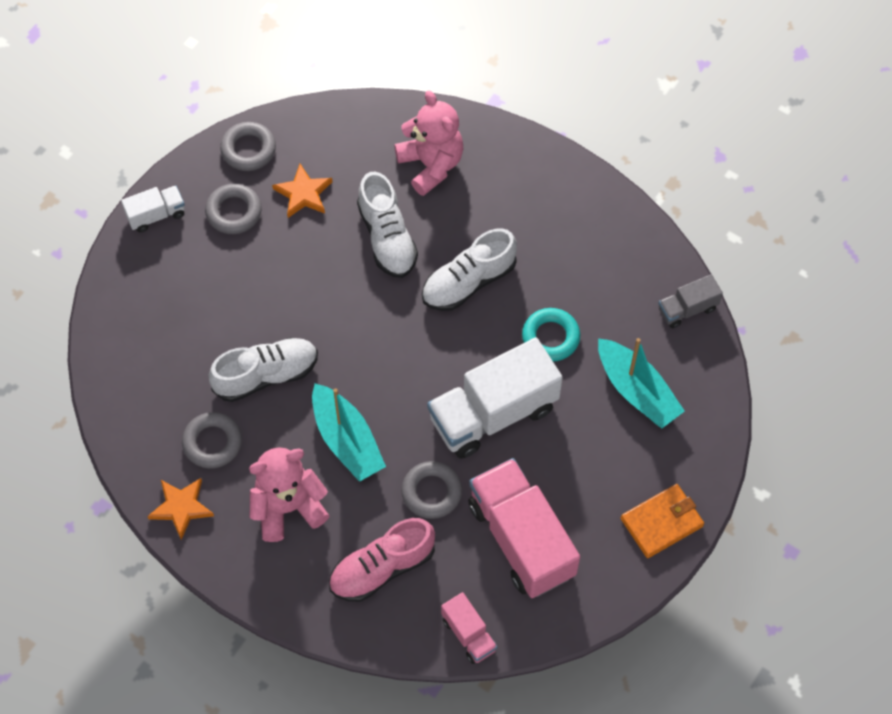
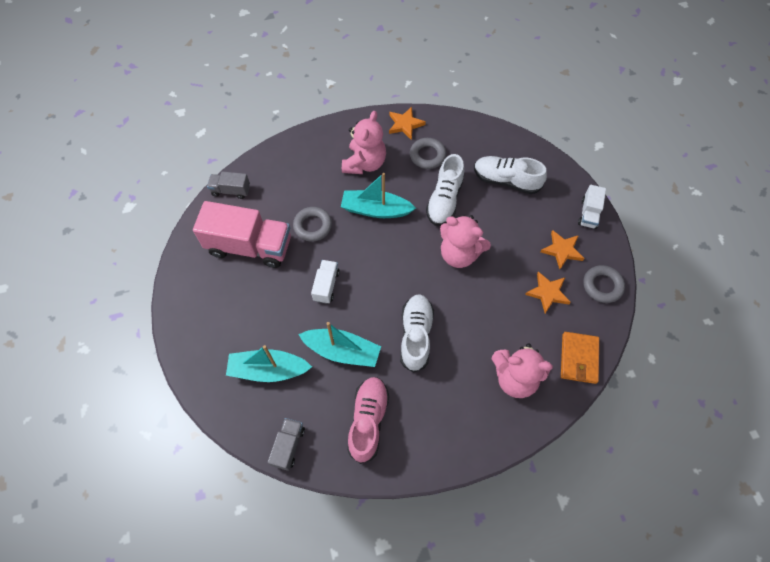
camera: 130 degrees right, 0 degrees up
grey ring [205,184,262,234] -> orange star [541,230,584,269]
pink shoe [329,518,435,602] -> pink shoe moved to [347,377,389,464]
white shoe [357,171,418,278] -> white shoe moved to [474,156,547,194]
white truck [427,337,563,459] -> white truck [311,260,340,304], size x0.48
pink truck [441,592,497,664] -> grey truck [207,171,250,199]
turquoise ring [522,308,580,362] -> turquoise boat [298,322,381,367]
orange wallet [621,484,704,558] -> orange wallet moved to [561,332,599,384]
none -> pink teddy bear [440,215,491,268]

